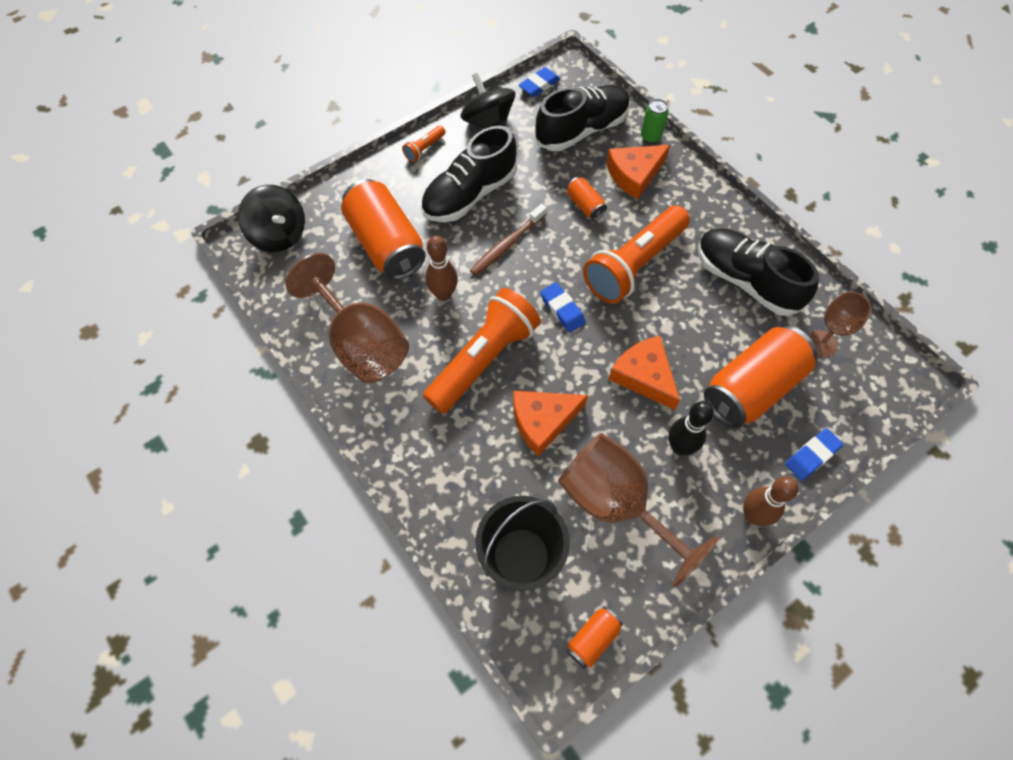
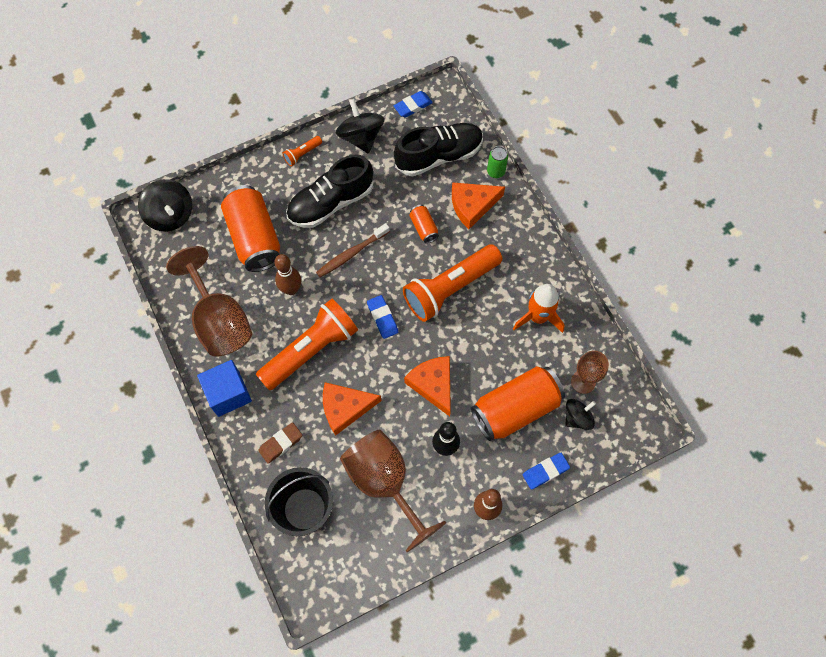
camera: 10 degrees right, 5 degrees up
orange can [567,606,623,669] -> none
black shoe [698,228,819,316] -> orange rocket [513,284,564,333]
none -> blue cube [197,360,252,417]
none -> brown eraser [258,422,303,464]
none -> black spinning top [565,399,596,430]

